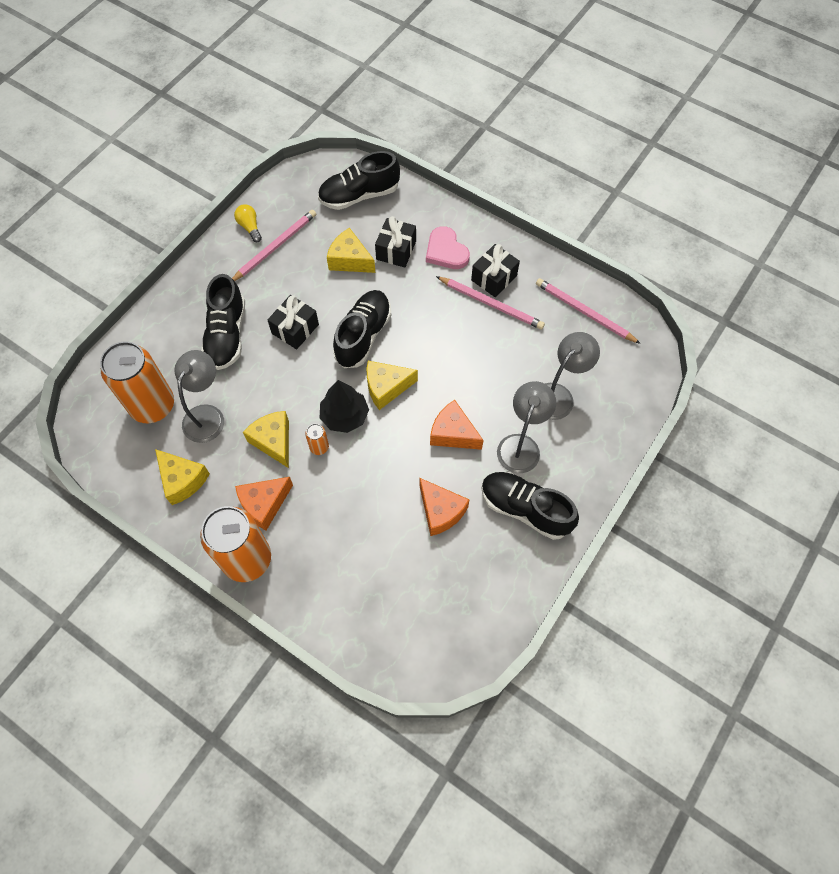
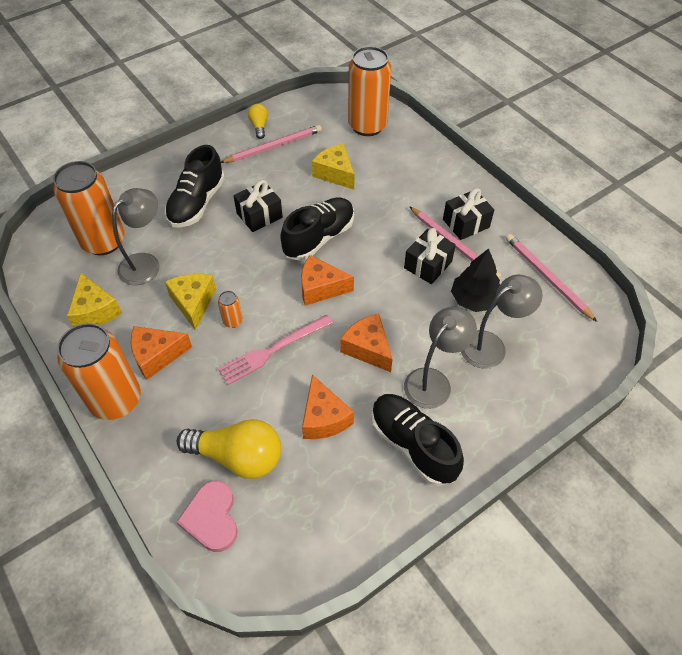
camera: 20 degrees right, 10 degrees down
black shoe [318,151,400,210] -> orange can [348,46,391,136]
black tree [320,380,369,433] -> black tree moved to [451,248,500,312]
yellow cheese [367,361,418,410] -> orange cheese [301,255,354,306]
black gift [375,216,416,268] -> black gift moved to [404,228,456,284]
pink heart [426,226,470,269] -> pink heart moved to [176,480,238,552]
none -> yellow light bulb [177,419,281,479]
none -> pink fork [218,315,333,385]

